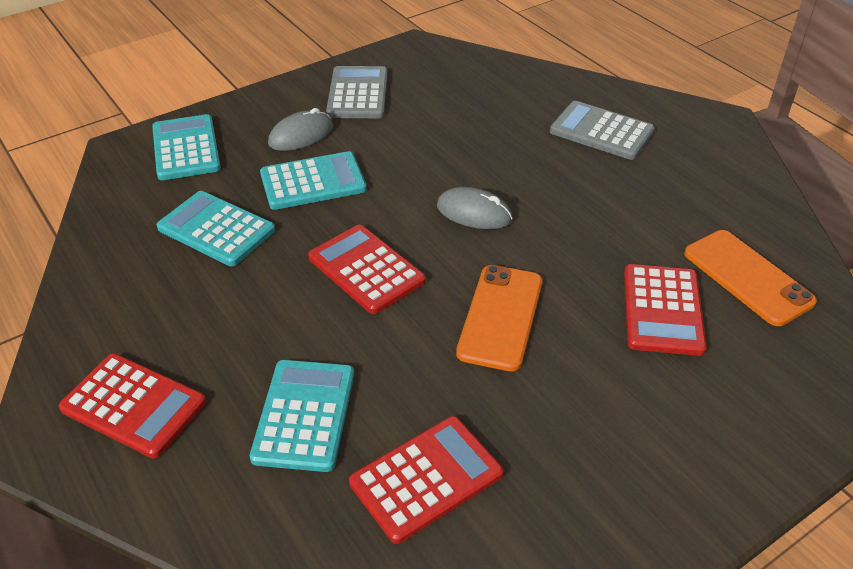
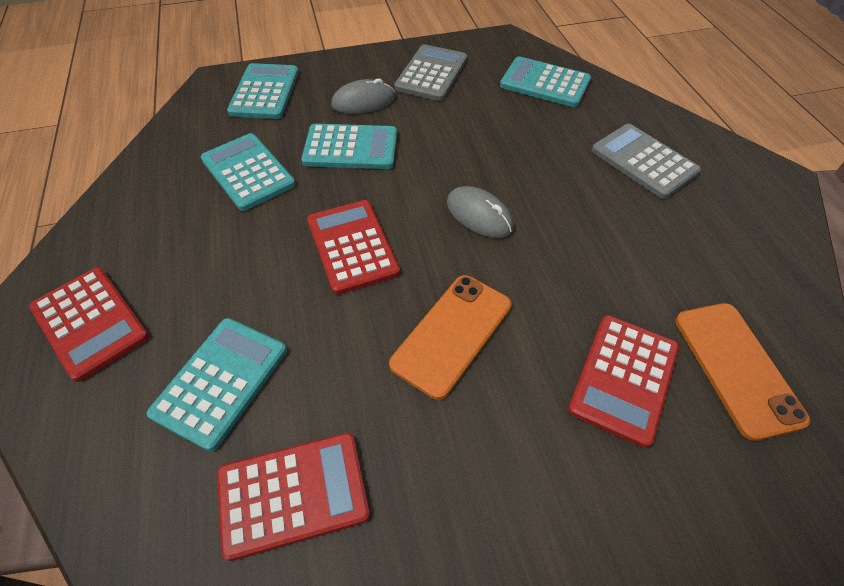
camera: 20 degrees right, 10 degrees up
none -> turquoise calculator [500,56,591,107]

